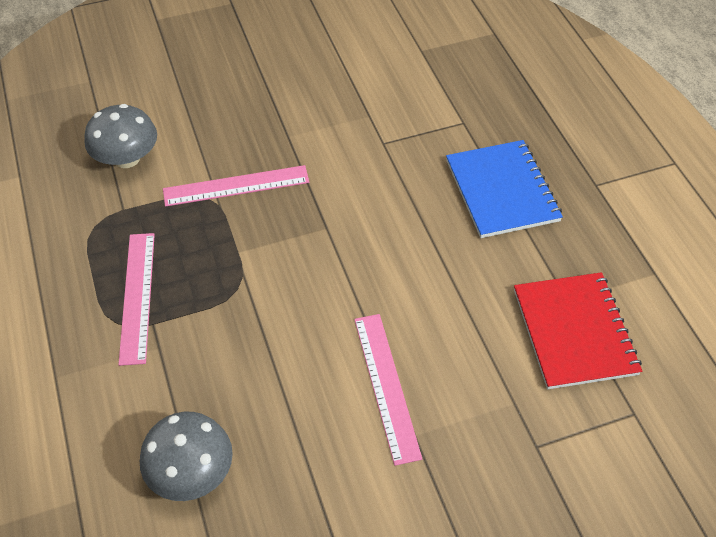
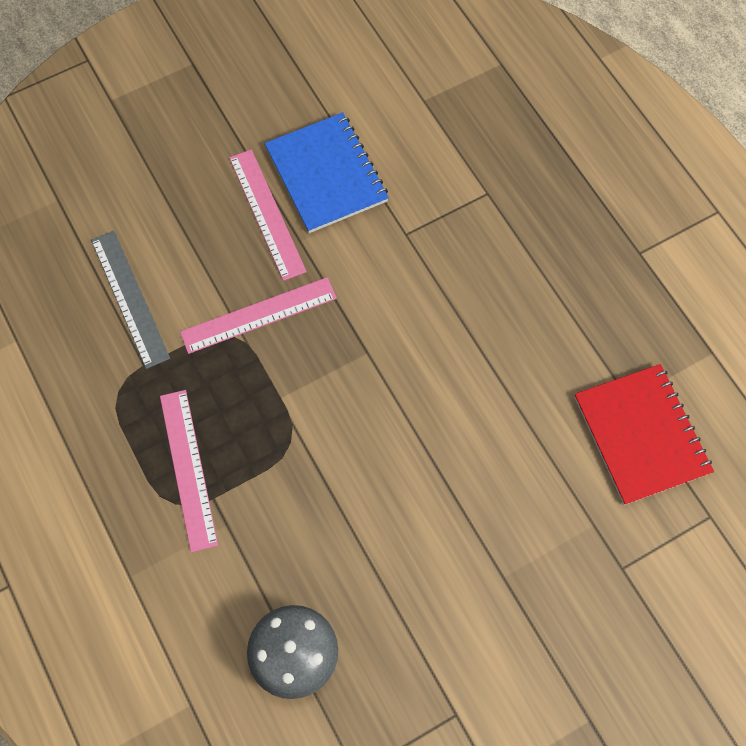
camera: 10 degrees left, 15 degrees up
grey mushroom [84,104,157,168] -> grey ruler [91,231,170,369]
pink ruler [354,314,422,466] -> pink ruler moved to [229,149,307,281]
blue notebook [446,140,563,238] -> blue notebook moved to [264,112,389,233]

